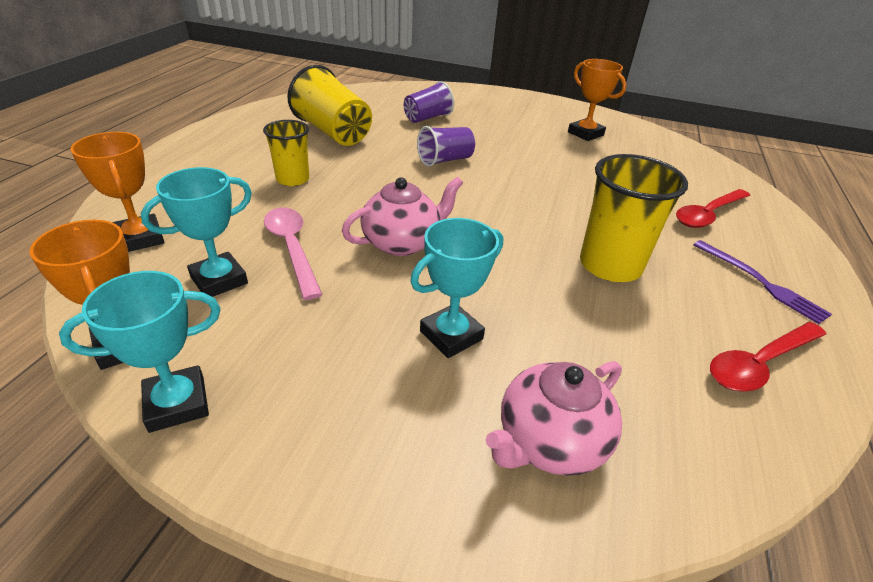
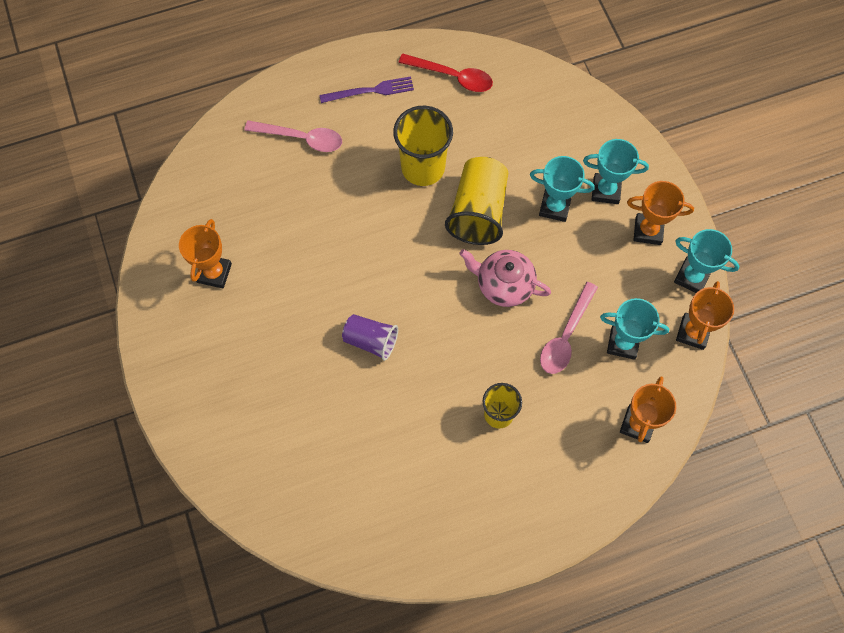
camera: 125 degrees left, 30 degrees up
yellow cup [287,65,372,146] -> yellow cup moved to [445,157,508,245]
purple cup [404,81,454,123] -> none
pink teapot [486,361,622,476] -> none
red spoon [676,189,750,228] -> pink spoon [244,120,342,152]
purple fork [693,240,832,324] -> purple fork turned 60 degrees clockwise [320,76,414,103]
none -> turquoise trophy [583,139,649,204]
none -> orange trophy [627,181,694,245]

